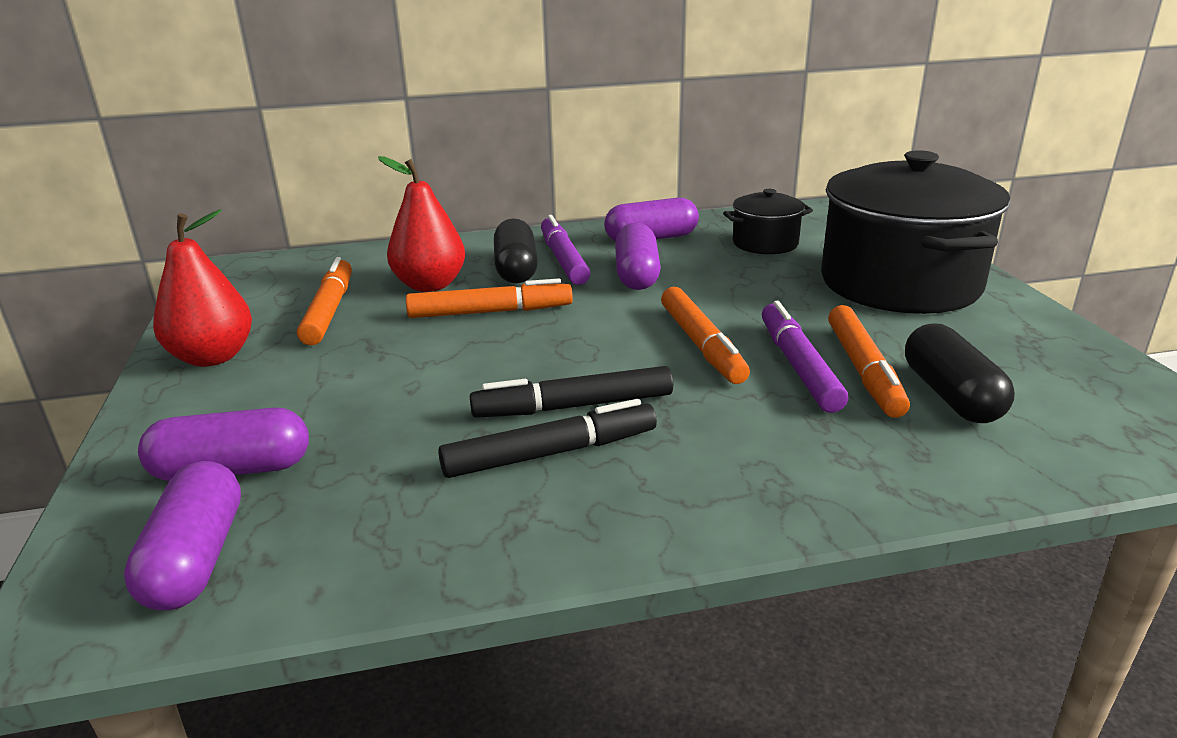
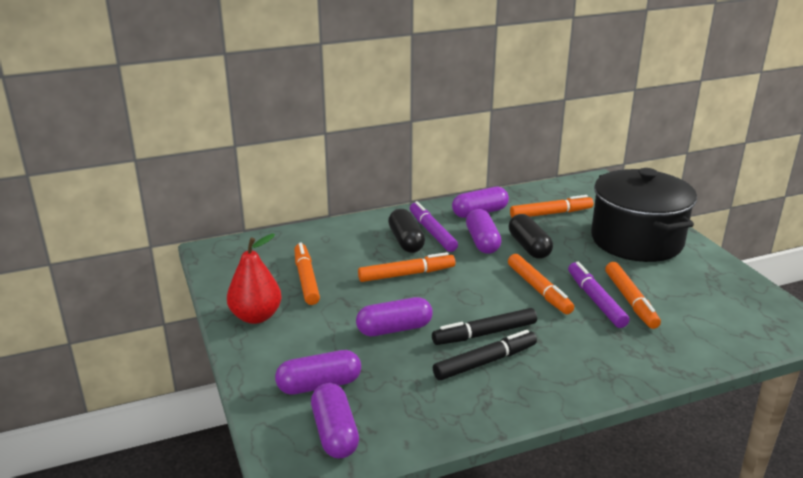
camera: 10 degrees left, 0 degrees up
red pear [378,156,465,292] -> none
black pot [723,189,813,254] -> orange marker [510,195,594,217]
black capsule [905,324,1015,423] -> black capsule moved to [509,214,553,259]
none -> purple capsule [356,297,433,336]

